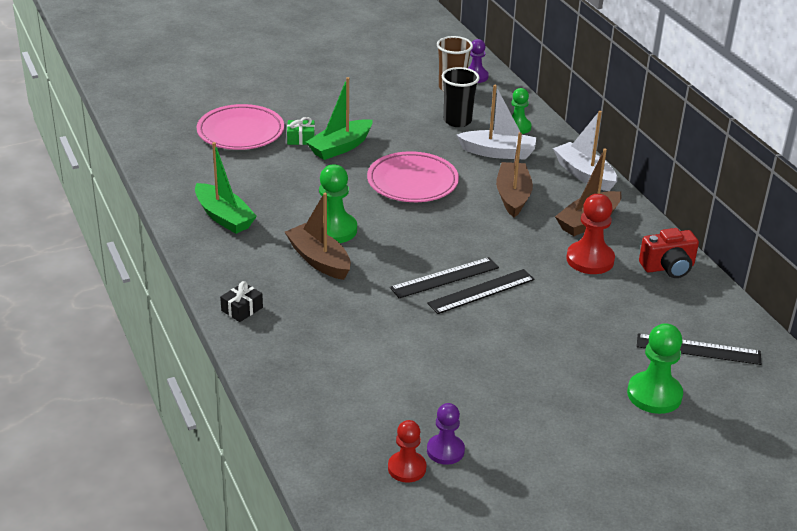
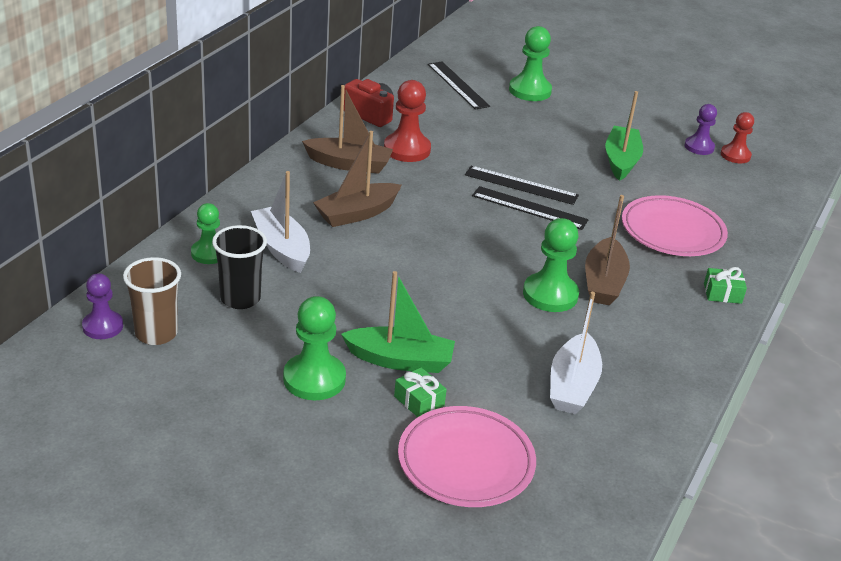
camera: 130 degrees left, 0 degrees up
green boat [195,142,257,234] -> green boat moved to [605,91,643,181]
black gift [220,281,263,322] -> green gift [704,267,747,304]
pink plate [367,151,459,202] -> pink plate moved to [622,195,728,256]
white boat [553,111,617,191] -> white boat moved to [550,292,602,414]
none -> green pawn [283,296,346,400]

